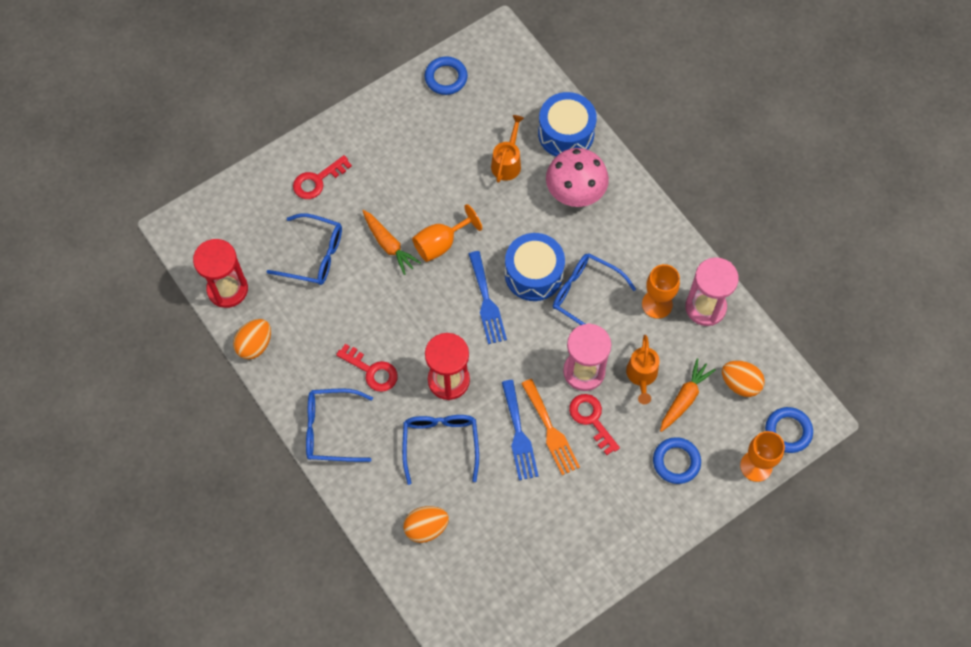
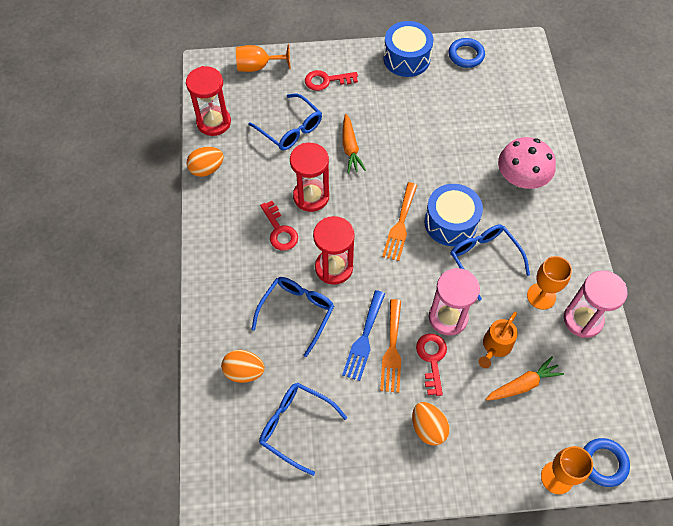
camera: 30 degrees right, 5 degrees down
blue glasses [306,388,373,462] -> blue glasses moved to [259,383,347,476]
orange goblet [412,204,482,262] -> orange goblet moved to [236,44,291,72]
blue fork [469,251,507,344] -> orange fork [382,182,417,261]
orange watering can [491,115,524,183] -> none
blue drum [538,92,597,157] -> blue drum moved to [383,21,433,77]
blue ring [653,437,701,484] -> none
orange egg [722,361,765,397] -> orange egg moved to [412,402,450,446]
none -> red hourglass [290,143,329,212]

